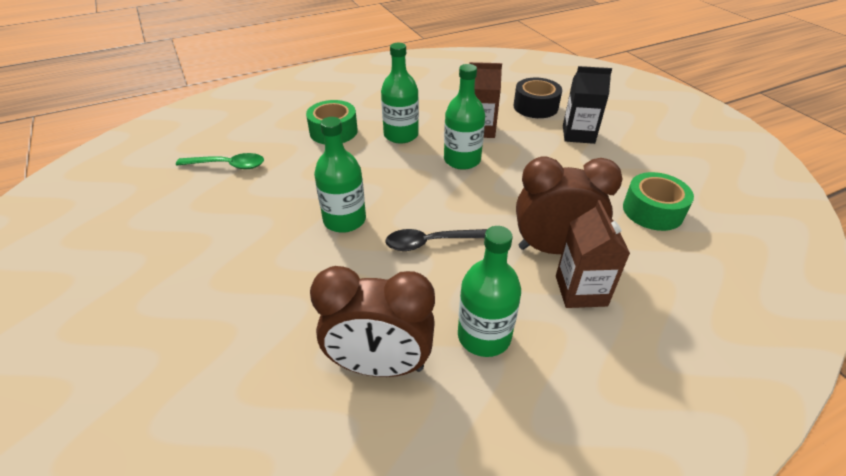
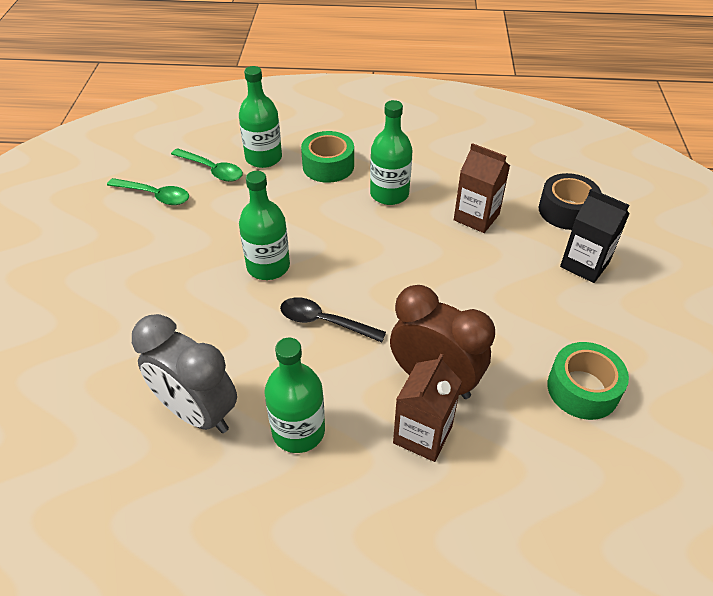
camera: 30 degrees right, 5 degrees up
brown clock [310,266,435,377] -> grey clock [132,314,237,433]
green bottle [444,64,485,170] -> green bottle moved to [239,66,282,168]
none -> green spoon [107,178,189,205]

